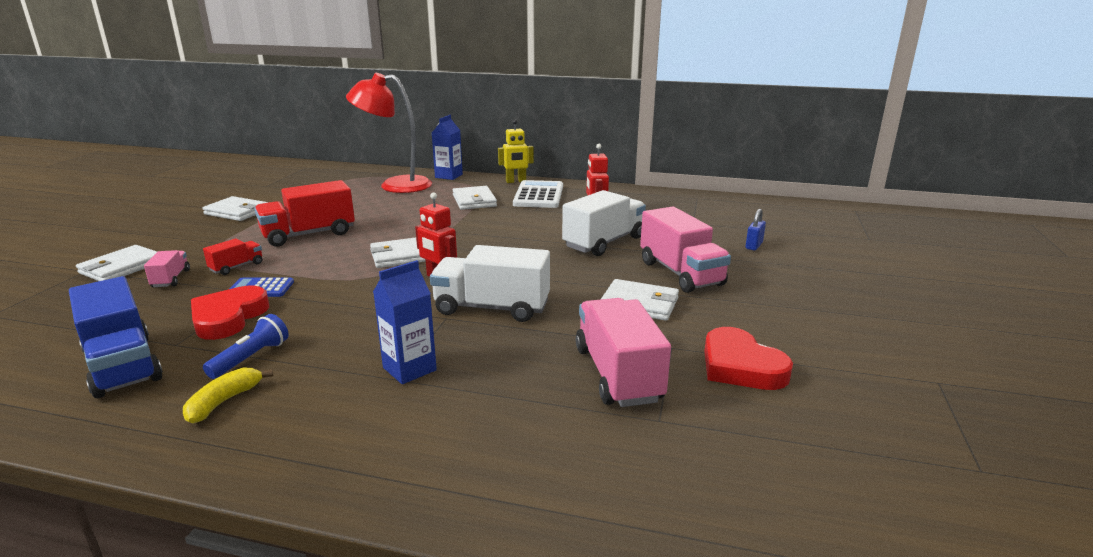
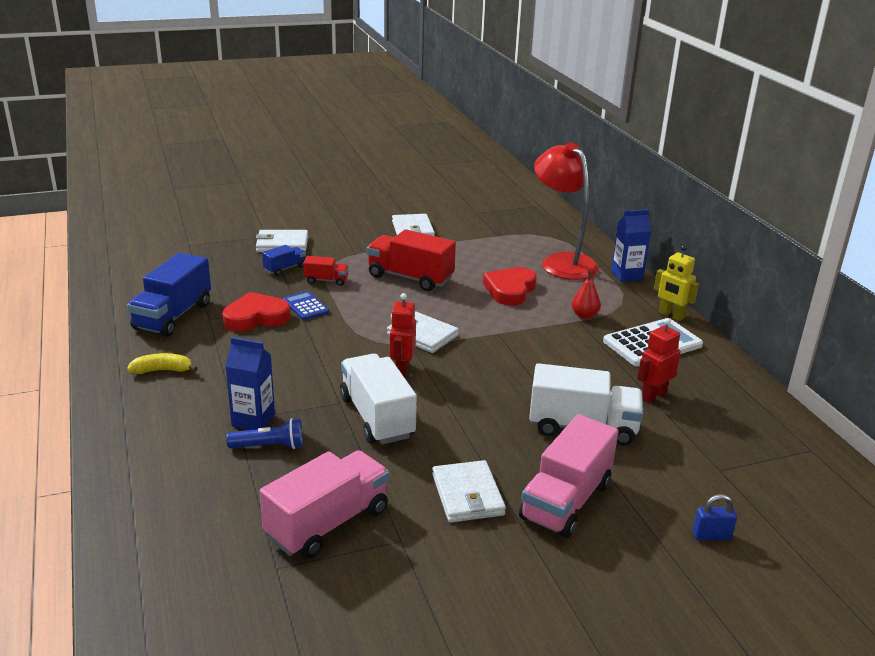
camera: 55 degrees right, 5 degrees up
pink truck [144,250,190,287] -> blue truck [262,245,306,276]
blue flashlight [203,314,289,379] -> blue flashlight moved to [226,418,303,449]
white wallet [453,186,497,210] -> red pear [571,271,601,319]
red heart [704,327,793,390] -> red heart moved to [483,267,537,306]

